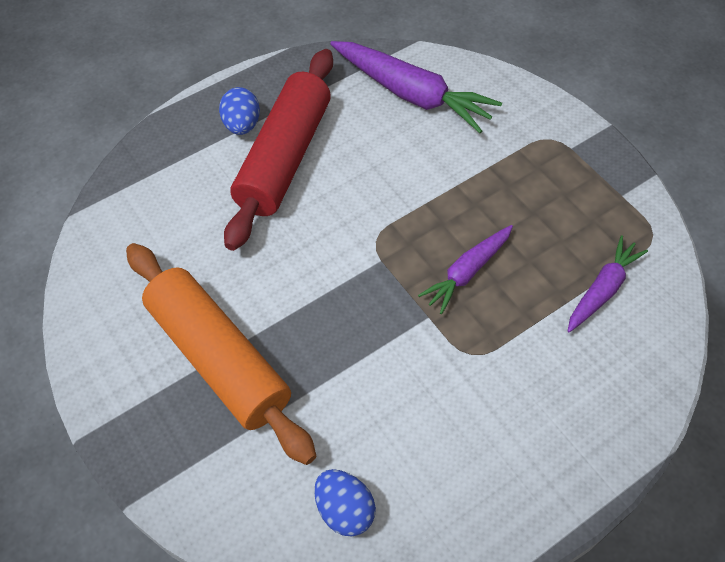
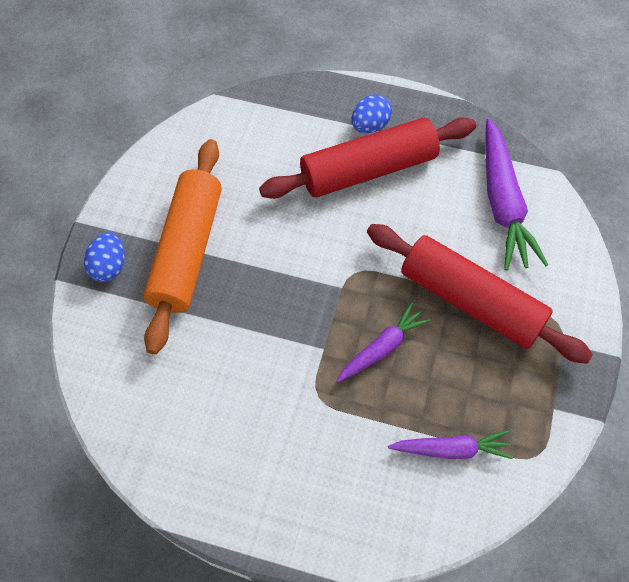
camera: 50 degrees right, 5 degrees up
blue egg [314,469,376,536] -> blue egg moved to [84,232,125,282]
purple carrot [418,225,513,314] -> purple carrot turned 135 degrees clockwise [337,302,431,383]
none -> red rolling pin [367,224,593,364]

